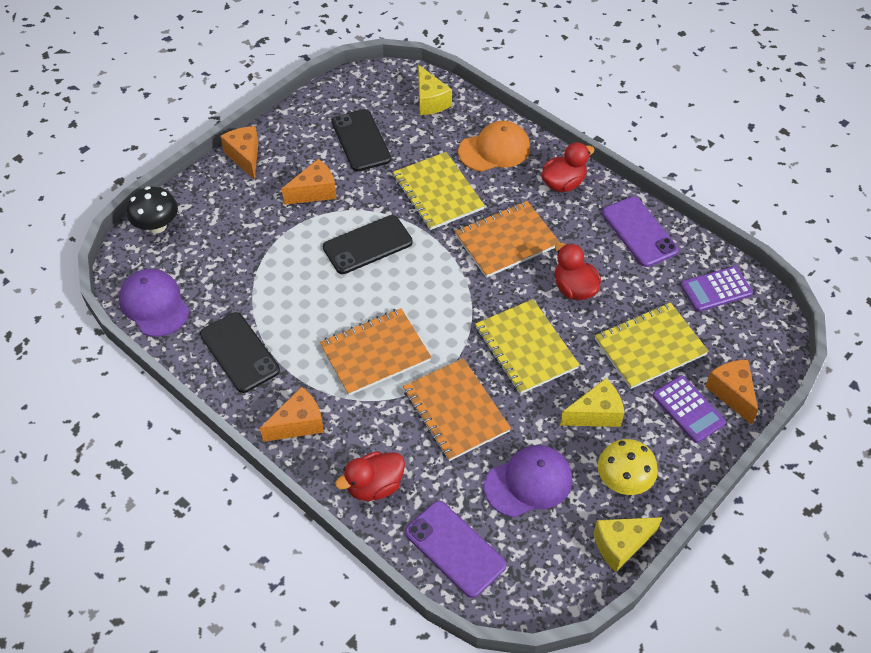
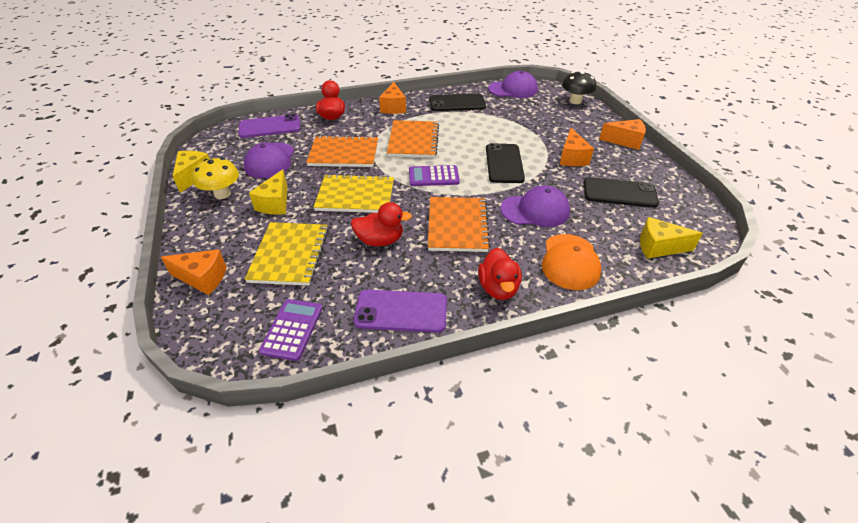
camera: 120 degrees right, 10 degrees down
yellow notebook [393,152,485,230] -> purple cap [501,186,570,227]
purple calculator [652,375,726,443] -> purple calculator moved to [409,165,460,186]

